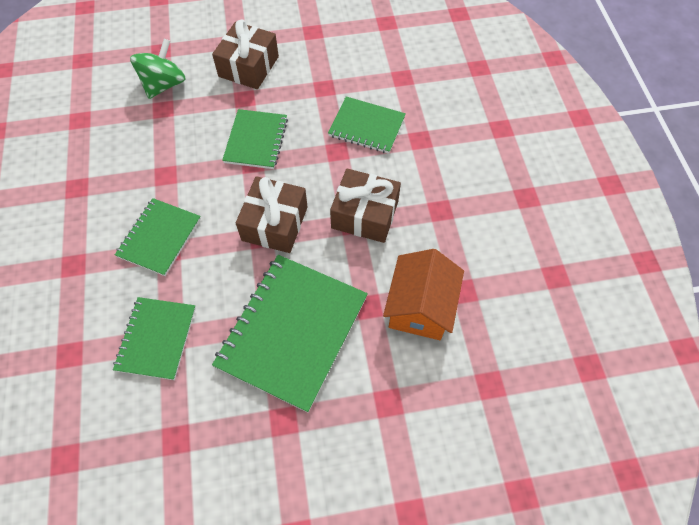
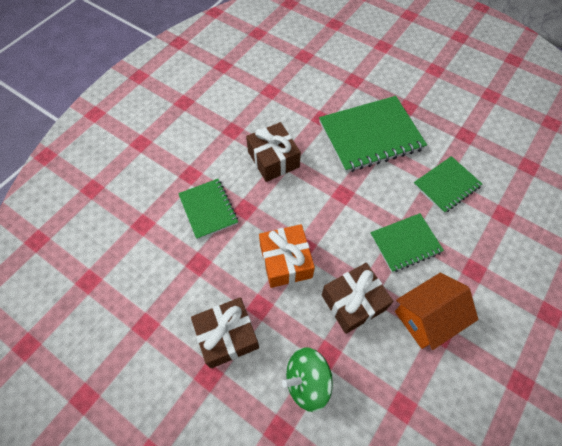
camera: 135 degrees left, 0 degrees up
green notebook [222,109,288,169] -> orange gift [259,224,315,288]
brown gift [236,176,308,253] -> brown gift moved to [322,263,393,334]
orange house [383,249,464,340] -> orange house moved to [395,272,478,350]

